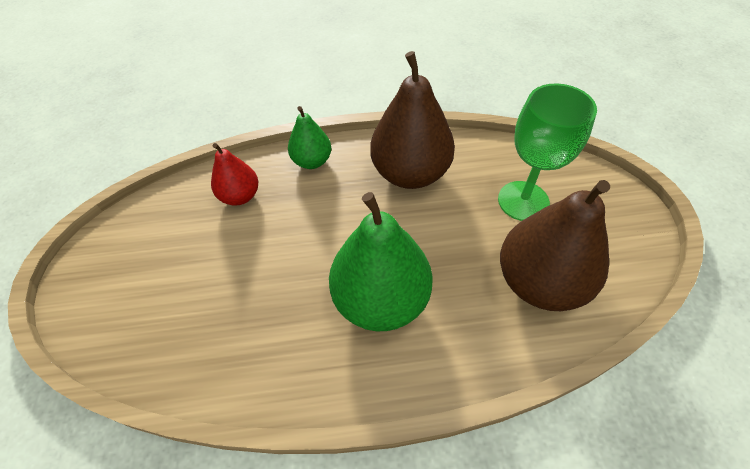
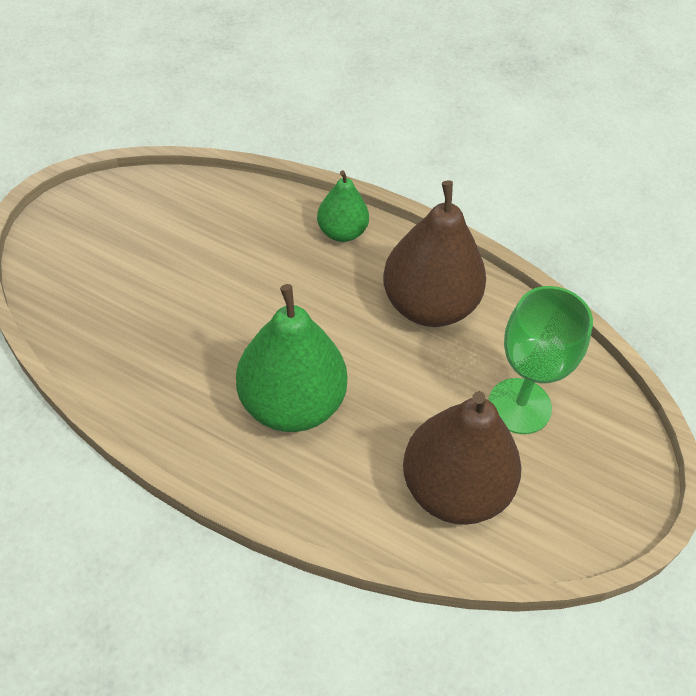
camera: 30 degrees right, 0 degrees up
red pear [211,143,258,205] -> none

